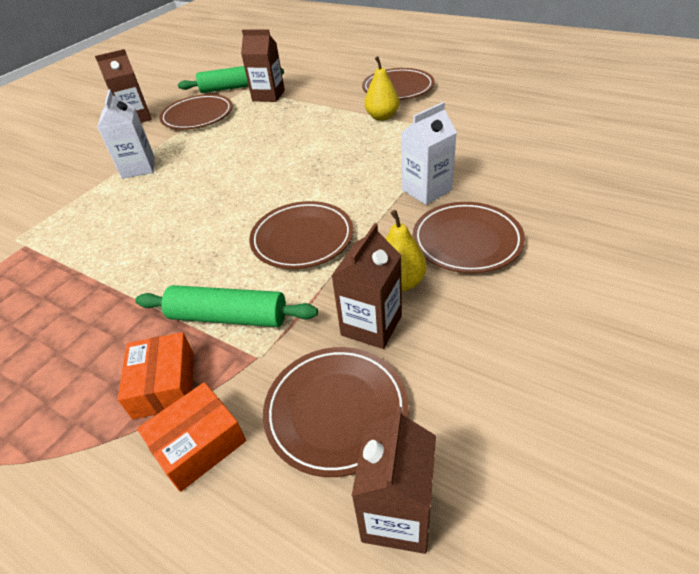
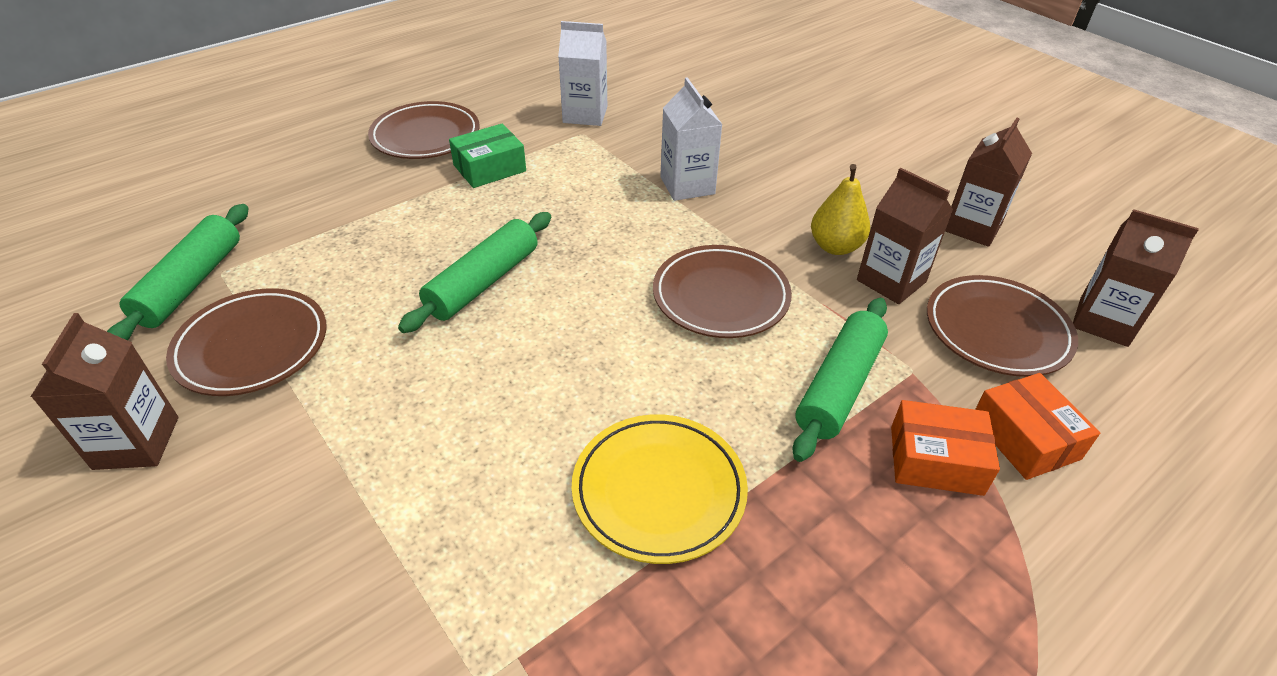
camera: 75 degrees left, 0 degrees up
white carton [97,89,155,179] -> white carton moved to [558,21,607,126]
brown carton [241,29,285,102] -> brown carton moved to [945,118,1032,247]
yellow pear [364,56,399,121] -> green box [449,124,526,188]
brown plate [413,202,525,273] -> none
none -> green rolling pin [398,212,551,333]
none -> yellow plate [572,414,748,564]

